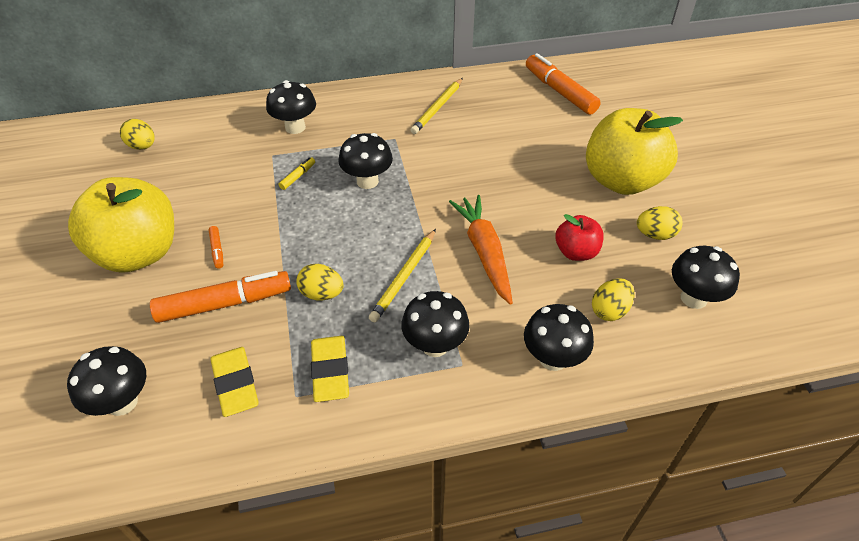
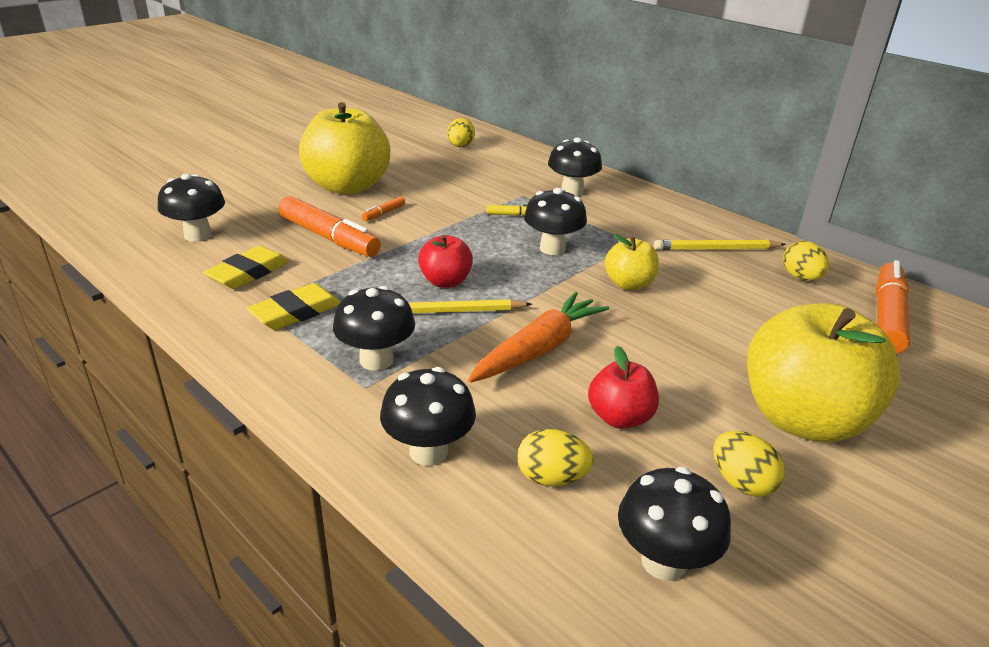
camera: 55 degrees right, 15 degrees down
yellow egg [296,264,344,301] -> yellow egg moved to [783,241,829,281]
none -> red apple [418,235,473,288]
none -> yellow apple [605,234,659,290]

